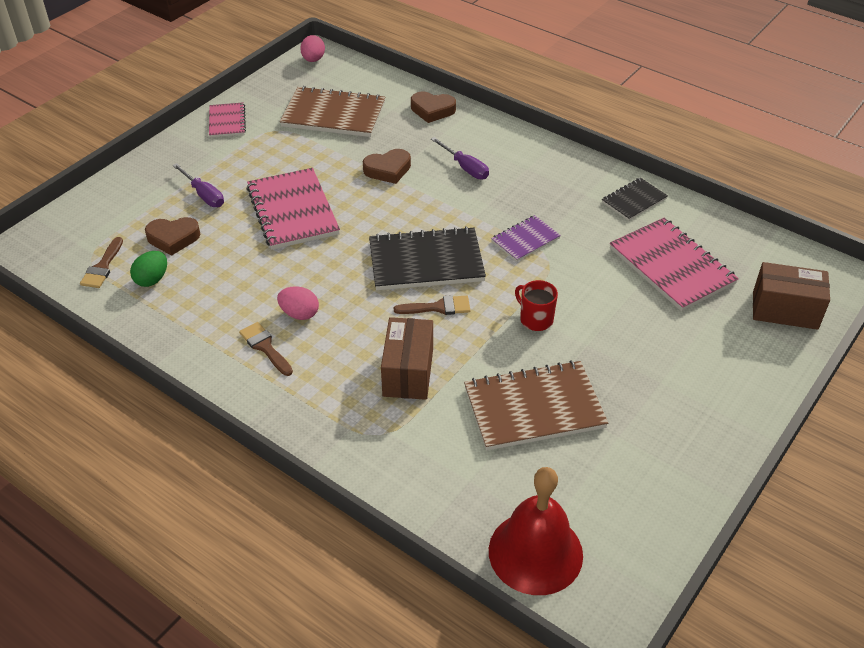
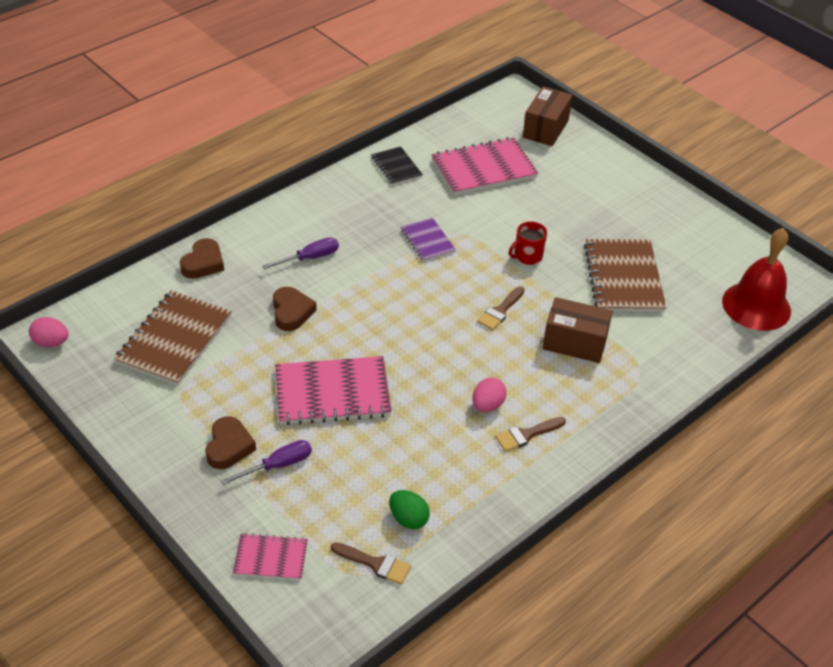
camera: 80 degrees left, 0 degrees up
brown heart [145,217,201,256] -> brown heart moved to [206,416,256,469]
pink notebook [209,102,246,137] -> pink notebook moved to [233,533,308,580]
black notebook [369,226,486,290] -> none
brown brush [394,295,470,315] -> brown brush turned 150 degrees counterclockwise [477,287,525,330]

